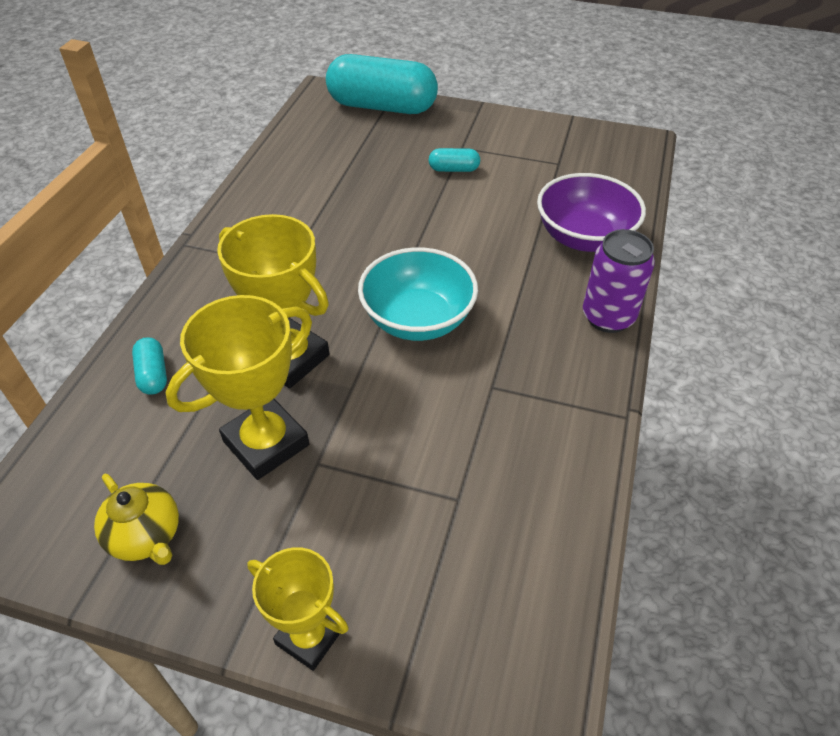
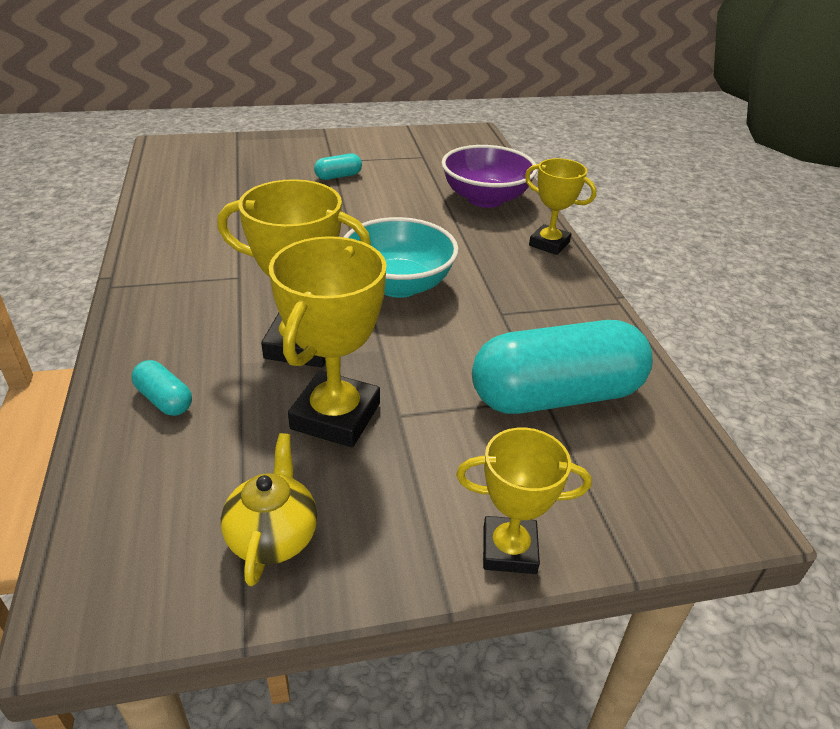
camera: 30 degrees left, 10 degrees down
yellow teapot [94,474,179,565] -> yellow teapot turned 105 degrees counterclockwise [221,433,318,586]
turquoise capsule [326,54,438,114] -> turquoise capsule moved to [472,320,653,414]
purple can [583,229,655,333] -> yellow trophy [525,158,596,255]

